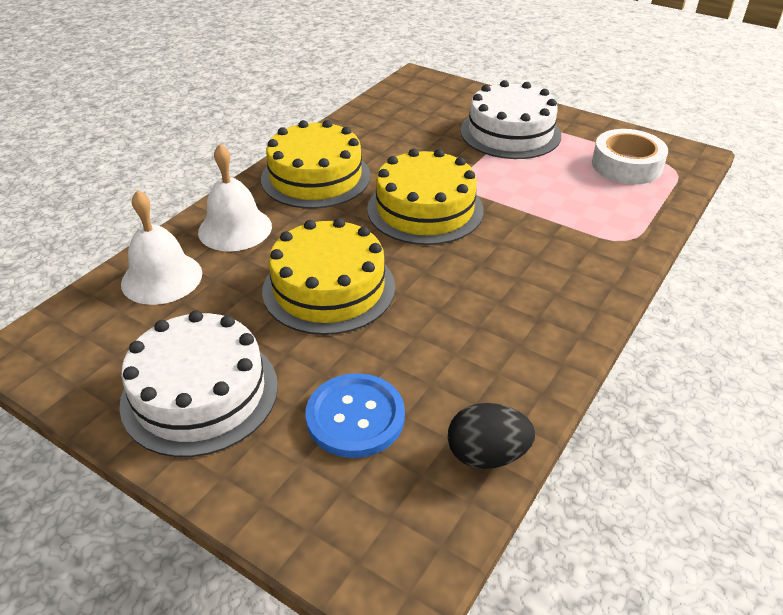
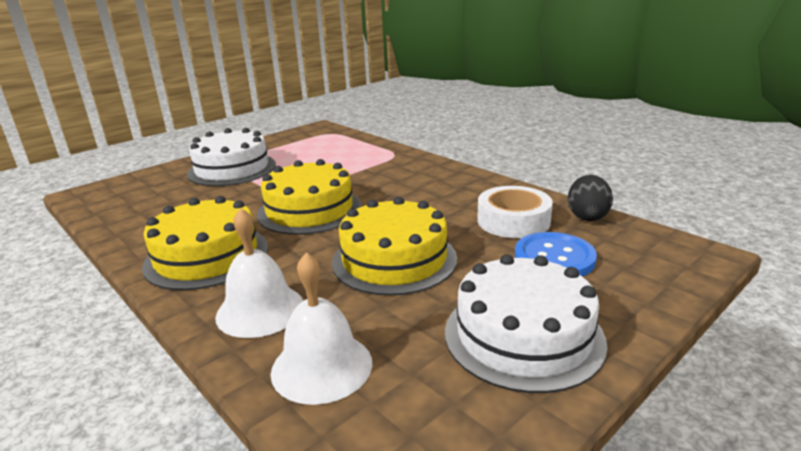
camera: 75 degrees left, 15 degrees down
white tape [592,129,668,184] -> white tape moved to [477,186,553,238]

